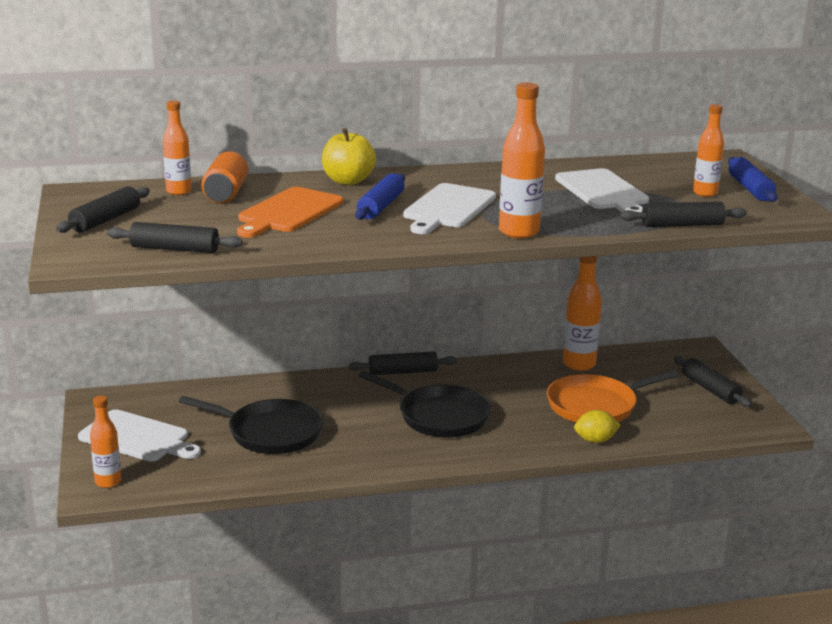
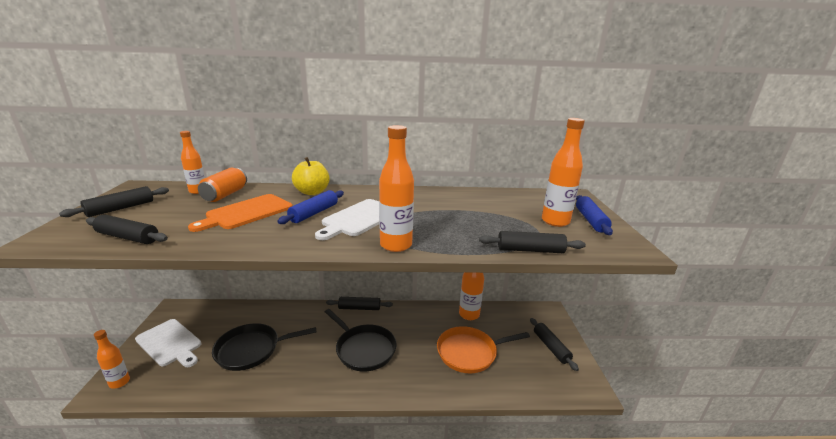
camera: 10 degrees right, 0 degrees up
black pan [179,396,323,454] -> black pan turned 135 degrees clockwise [212,323,316,371]
white cutting board [555,168,649,212] -> none
yellow lemon [574,410,620,443] -> none
orange bottle [693,104,724,197] -> orange bottle [542,118,585,227], size x1.53

